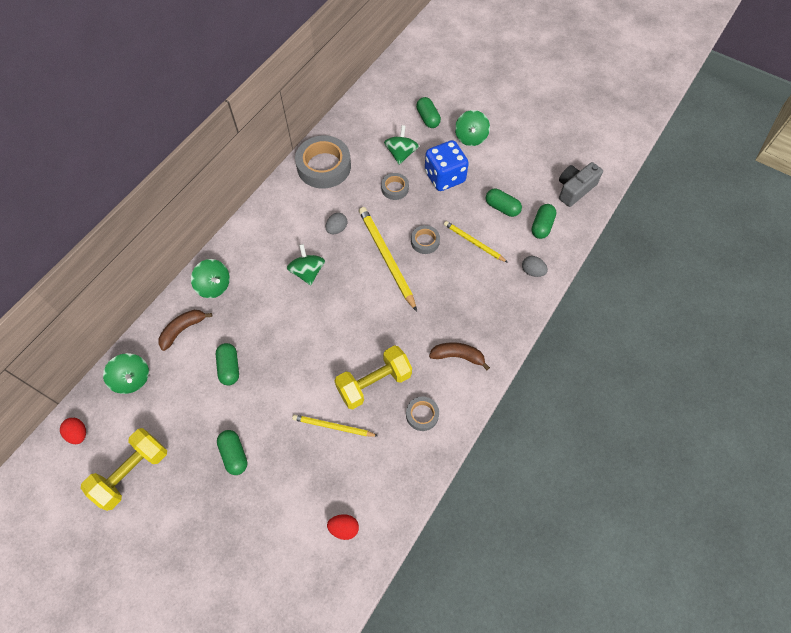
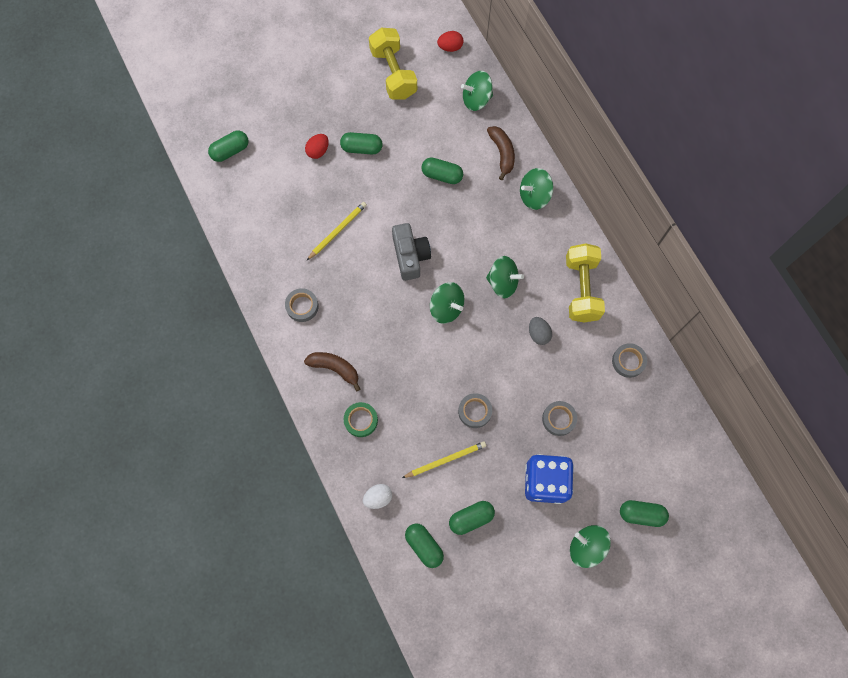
camera: 120 degrees right, 10 degrees up
grey tape [295,135,351,188] -> grey tape [612,343,647,378], size x0.50
red egg [327,514,359,540] -> red egg moved to [305,134,329,159]
yellow dumbbell [335,345,412,409] -> yellow dumbbell moved to [566,243,605,323]
yellow pencil [359,207,417,312] -> none
green spinning top [384,125,419,165] -> green spinning top moved to [430,282,465,324]
brown banana [429,342,490,370] -> brown banana turned 105 degrees counterclockwise [304,352,360,391]
grey egg [522,256,548,277] -> white egg [363,484,392,509]
grey camera [559,162,603,207] -> grey camera moved to [392,223,431,281]
none -> green capsule [208,131,249,162]
none -> green tape [344,402,378,437]

